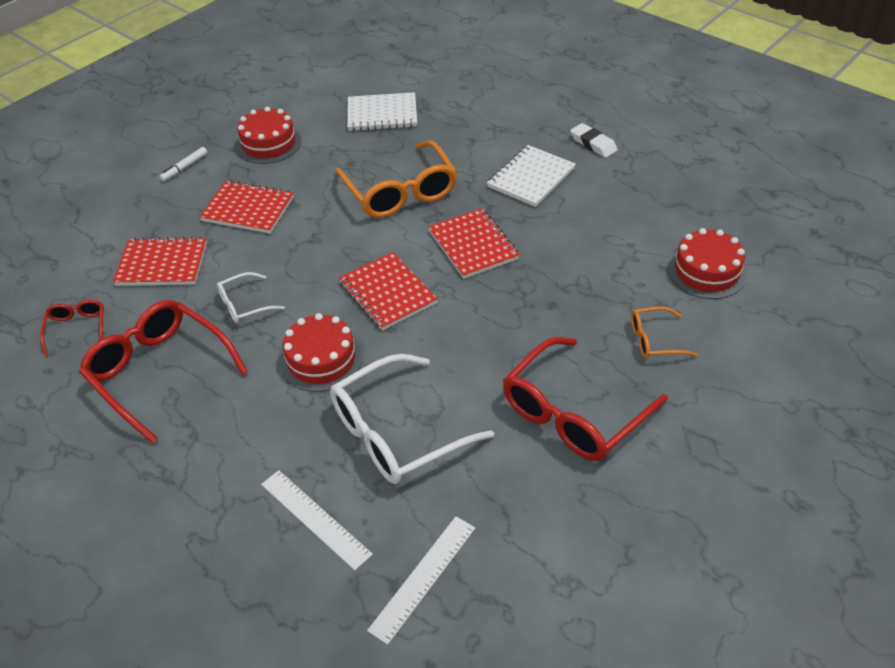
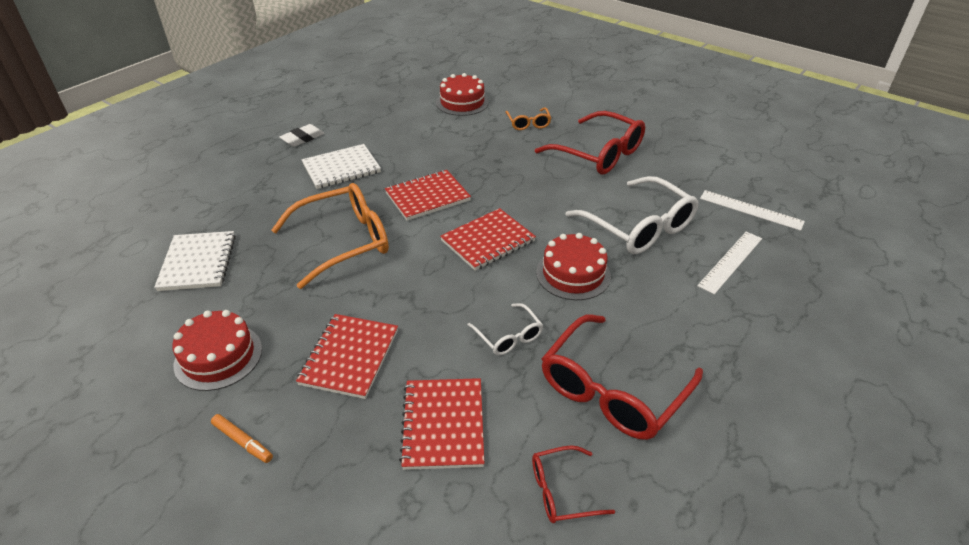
camera: 95 degrees left, 5 degrees down
white marker [159,147,207,182] -> orange marker [211,414,273,463]
white notebook [487,145,576,207] -> white notebook turned 60 degrees counterclockwise [302,144,381,189]

